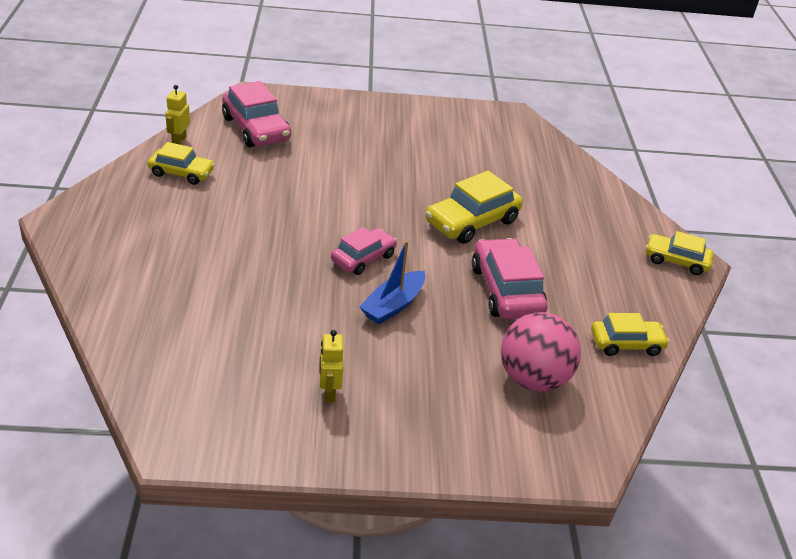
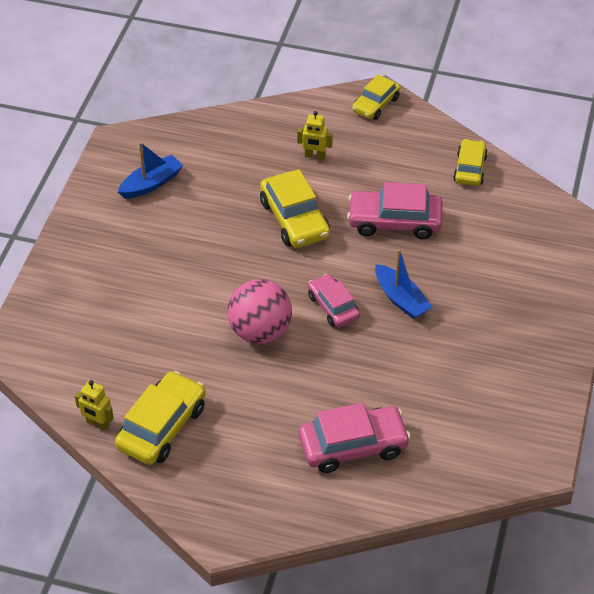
camera: 70 degrees left, 10 degrees up
yellow car [148,142,215,185] -> yellow car [115,371,206,465], size x1.56
pink car [222,81,291,147] -> pink car moved to [299,403,411,473]
yellow robot [320,330,343,402] -> yellow robot moved to [297,111,333,160]
pink ball [501,312,581,392] -> pink ball moved to [227,279,292,344]
none -> blue boat [118,142,183,199]

